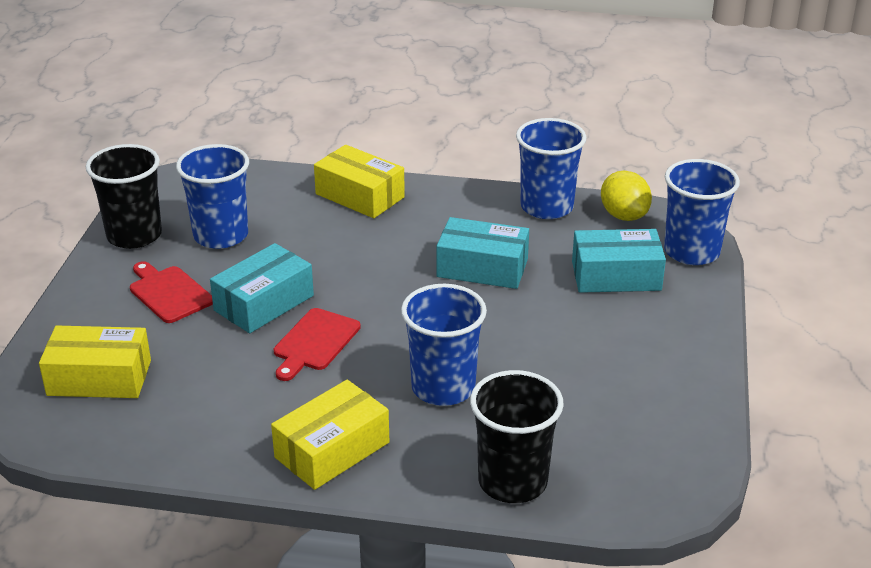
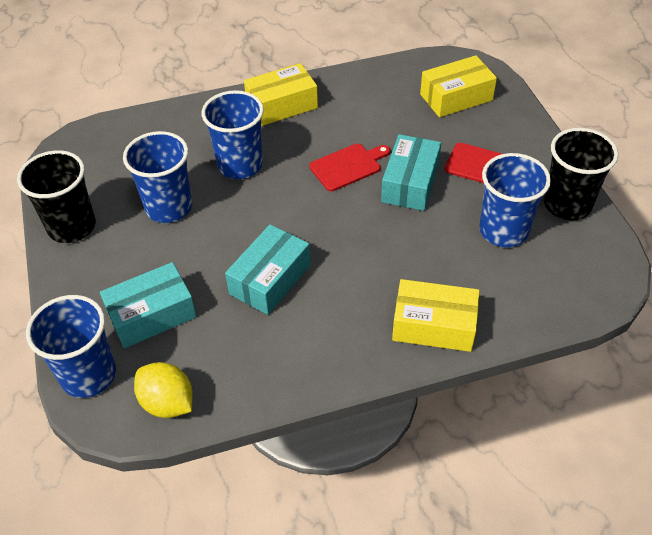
camera: 155 degrees right, 15 degrees up
yellow box [271,380,389,490] -> yellow box turned 45 degrees clockwise [244,63,318,126]
red cutting board [274,308,361,381] -> red cutting board turned 60 degrees clockwise [309,144,390,191]
turquoise box [437,217,529,289] -> turquoise box turned 45 degrees counterclockwise [225,224,310,315]
black cup [470,370,564,503] -> black cup moved to [17,150,96,243]
blue cup [516,118,586,219] -> blue cup moved to [123,131,192,223]

